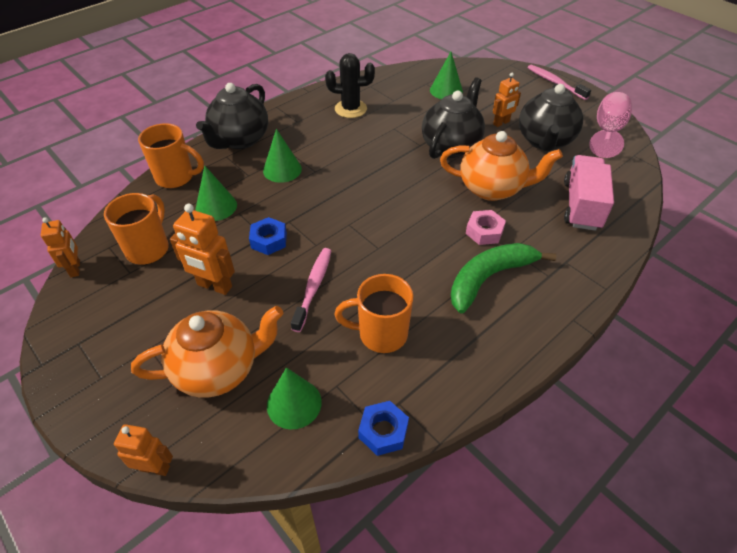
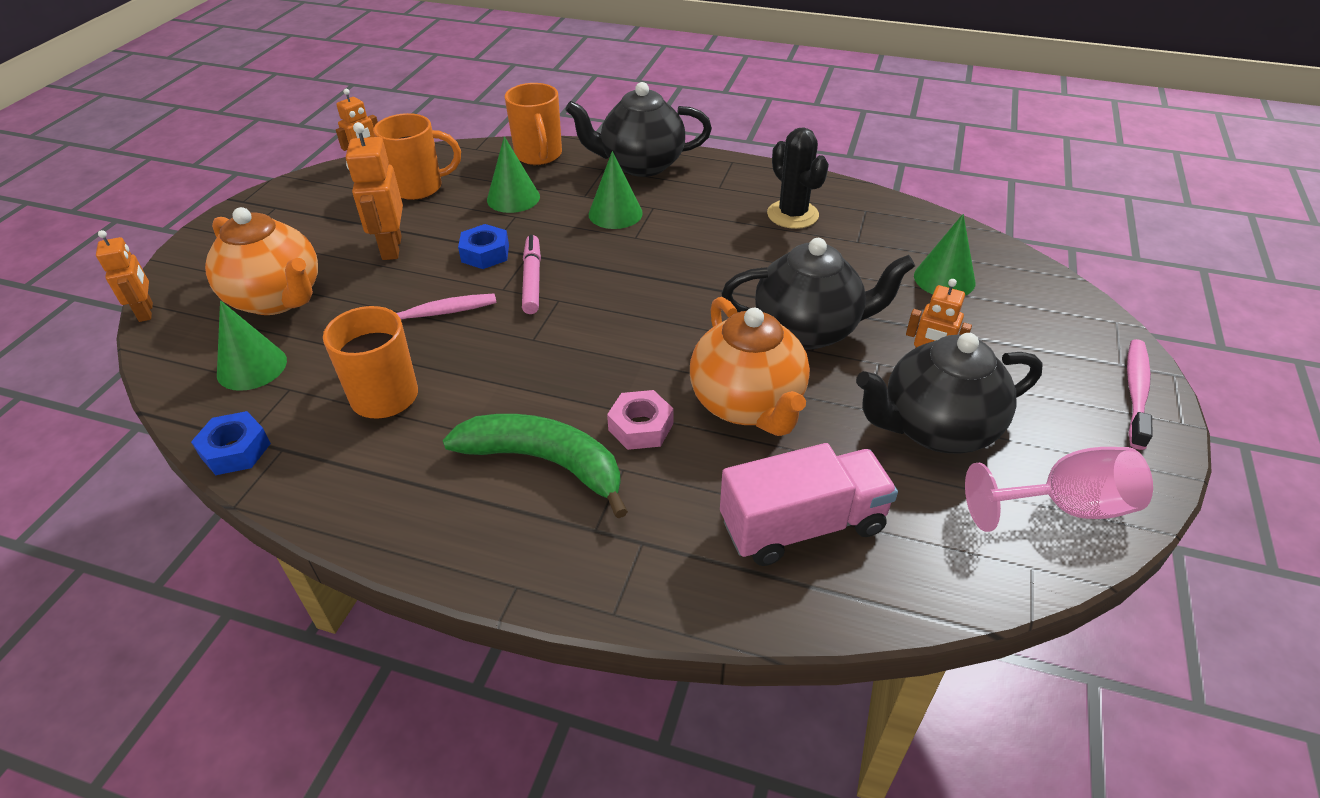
camera: 60 degrees right, 5 degrees down
none -> pink marker [522,235,541,314]

